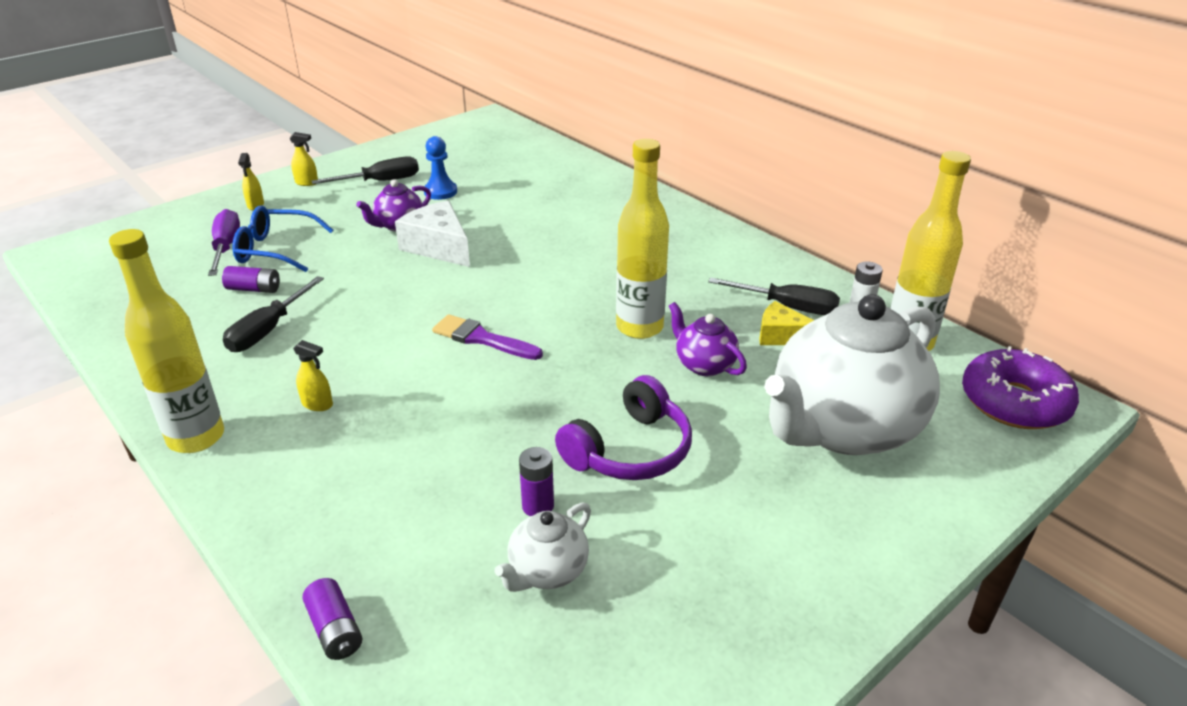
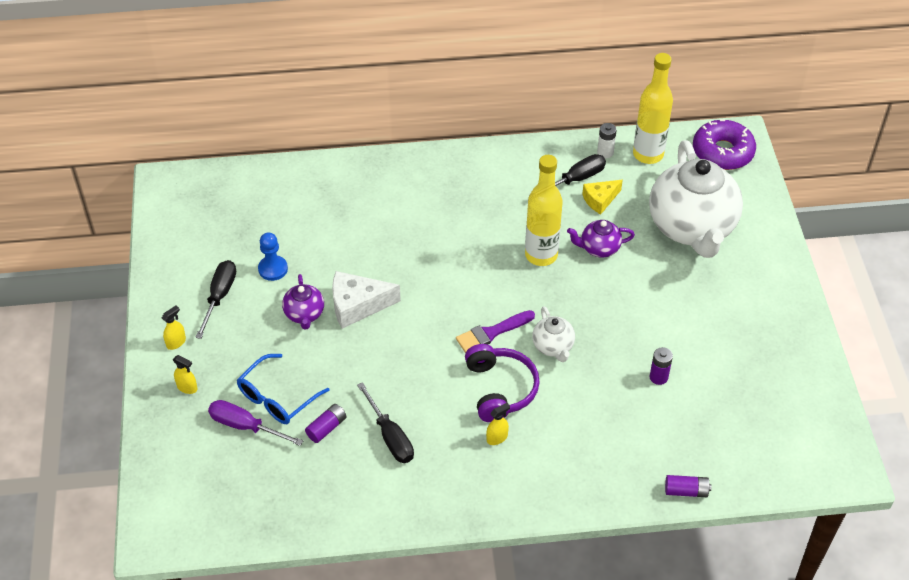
camera: 55 degrees left, 15 degrees up
yellow bottle [109,229,224,453] -> none
white teapot [494,502,591,592] -> white teapot moved to [532,306,575,362]
purple headphones [555,375,692,480] -> purple headphones moved to [465,344,540,422]

